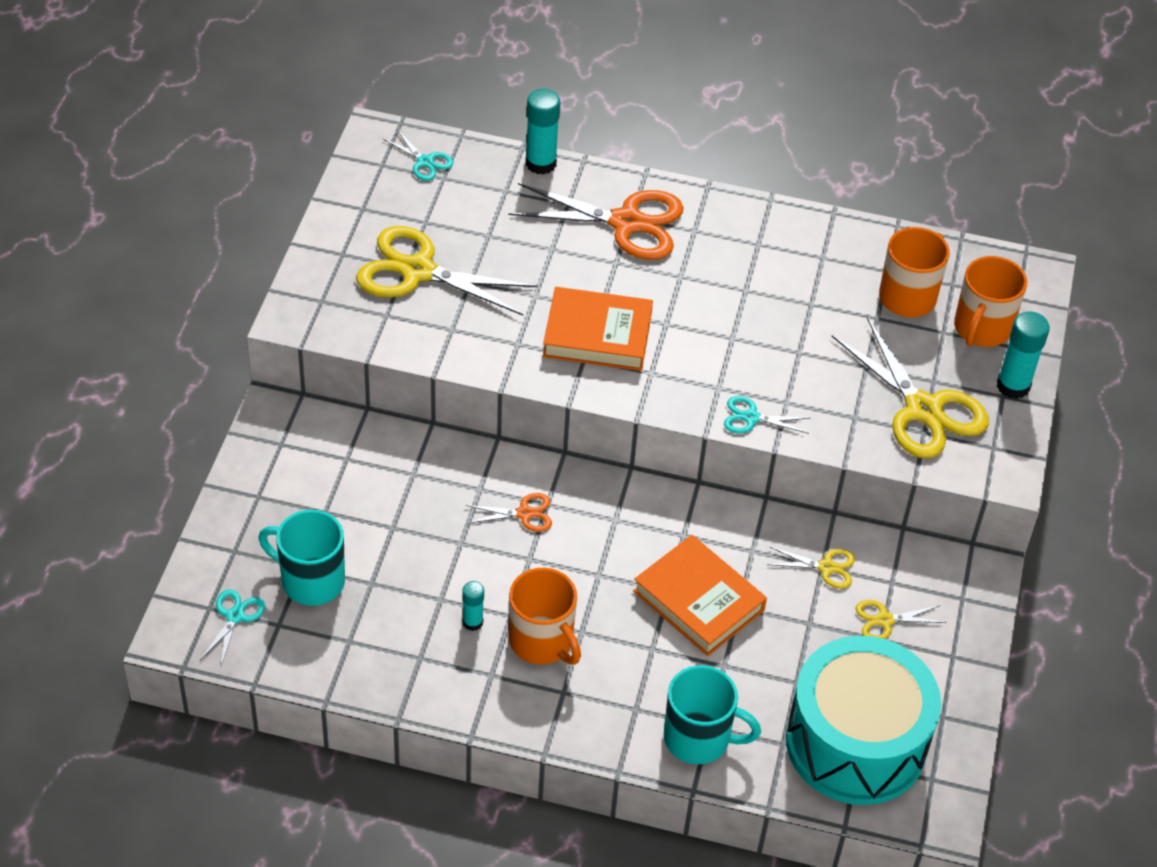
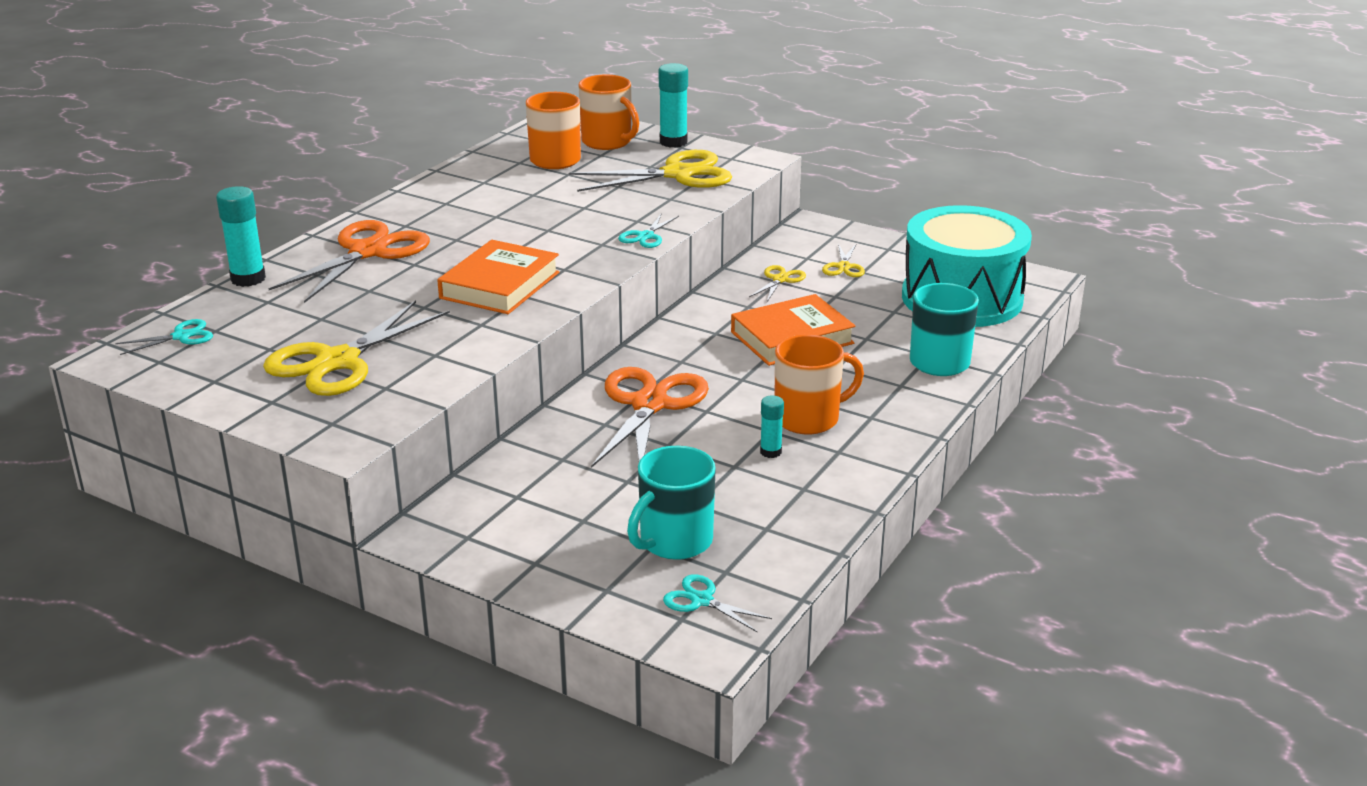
camera: 70 degrees left, 20 degrees down
orange scissors [466,493,552,532] -> orange scissors [591,367,709,468], size x2.14

